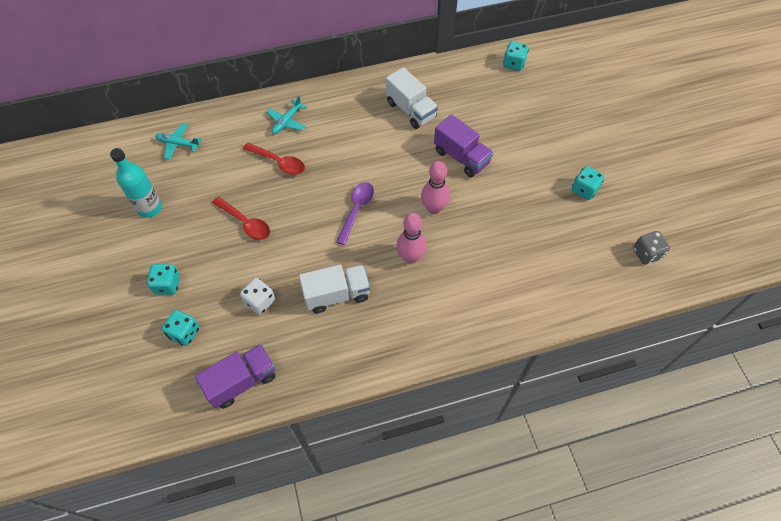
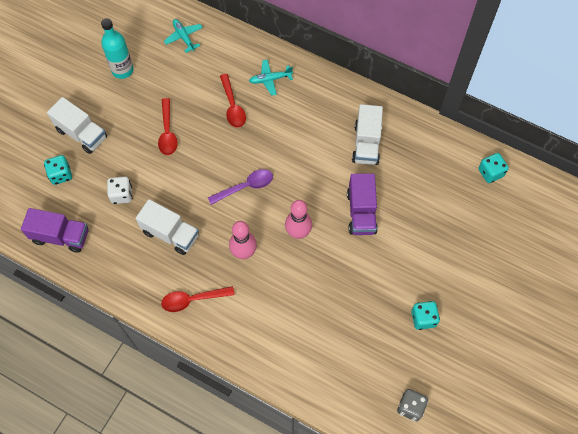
camera: 45 degrees right, 5 degrees up
turquoise dice [147,264,180,295] -> white truck [47,97,107,154]
none -> red spoon [161,286,235,312]

